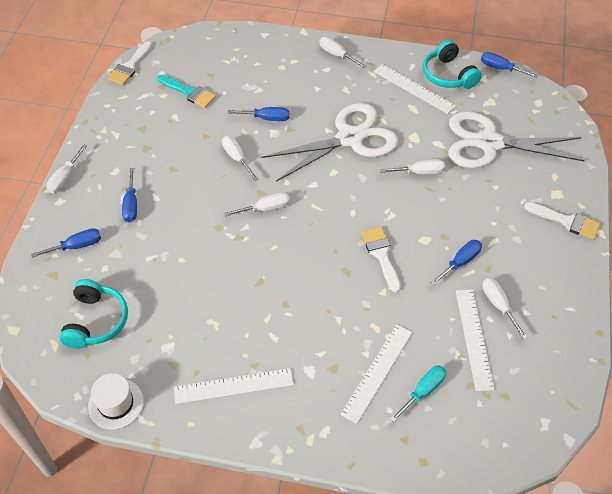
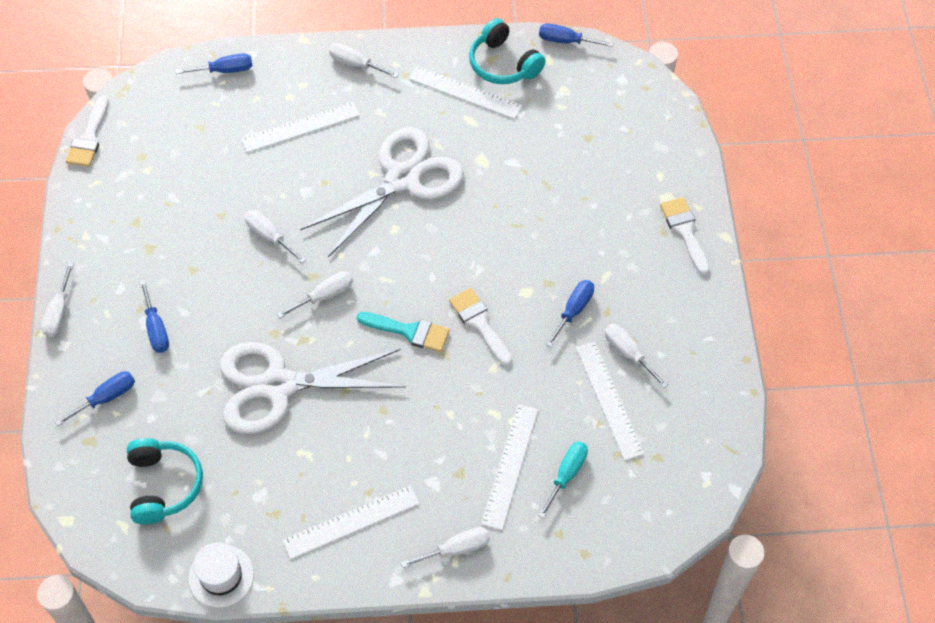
camera: 15 degrees left, 5 degrees up
turquoise brush [157,75,216,108] -> turquoise brush moved to [357,312,450,352]
blue screwdriver [228,107,289,121] -> blue screwdriver moved to [176,54,252,74]
white screwdriver [380,159,445,175] -> white screwdriver moved to [400,527,490,568]
white scissors [448,112,585,168] -> white scissors moved to [220,342,406,434]
white brush [524,202,600,240] -> white brush turned 120 degrees counterclockwise [660,197,710,275]
none -> white ruler [241,102,360,153]

